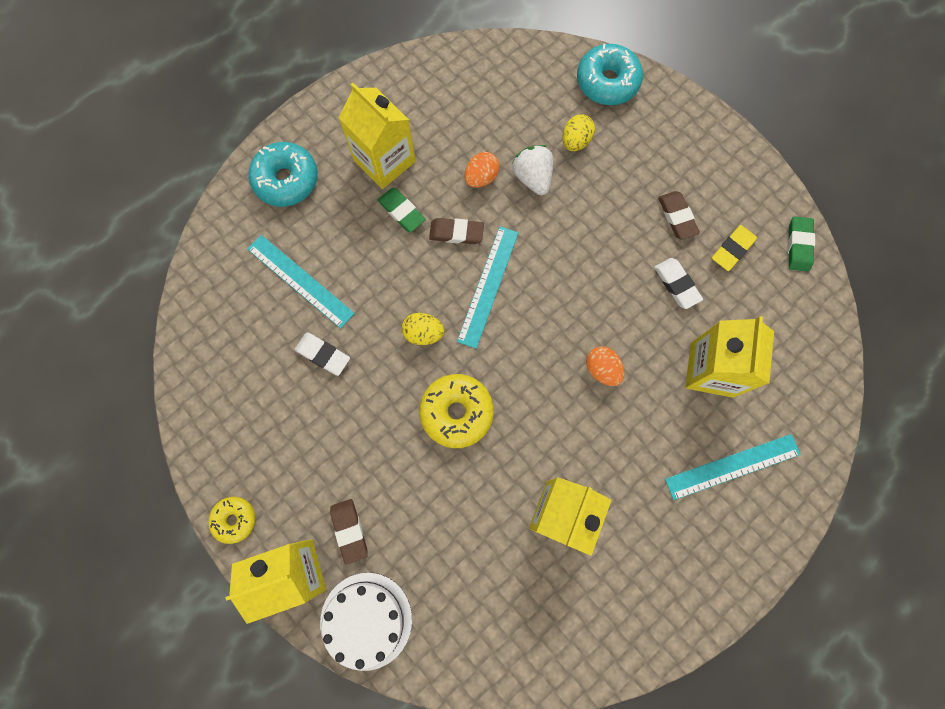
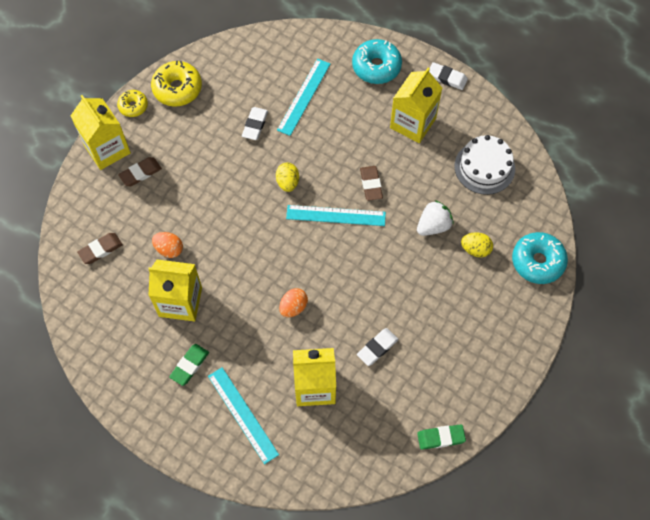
camera: 75 degrees right, 10 degrees down
white cake [320,573,412,671] -> white cake moved to [454,135,515,195]
green eraser [378,188,426,232] -> green eraser moved to [169,344,209,386]
yellow donut [419,374,494,448] -> yellow donut moved to [151,61,202,106]
orange egg [464,152,500,188] -> orange egg moved to [152,232,183,258]
brown eraser [658,191,700,240] -> brown eraser moved to [77,233,123,264]
yellow eraser [712,225,757,271] -> none
none -> white eraser [429,62,468,90]

